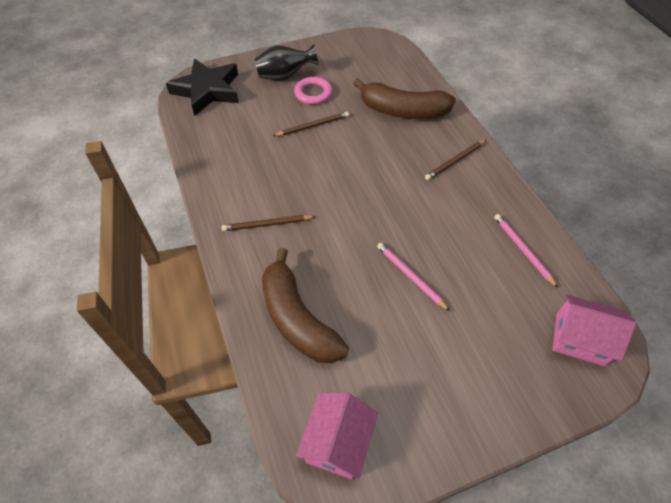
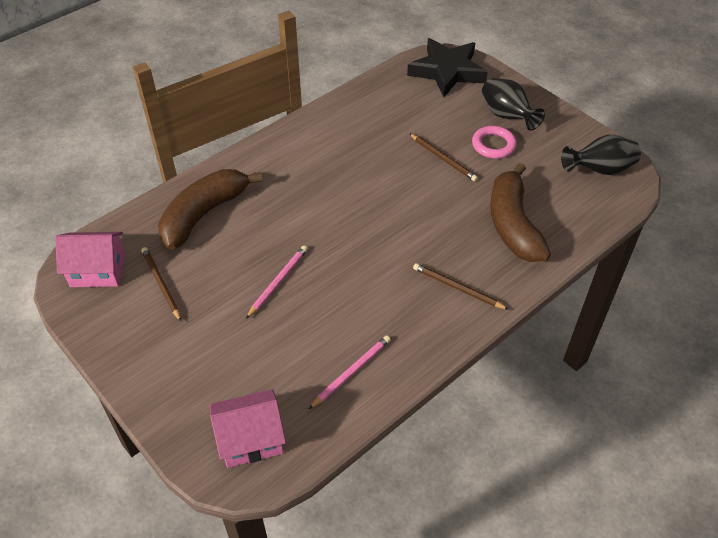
camera: 70 degrees right, 5 degrees down
brown pencil [221,215,316,231] -> brown pencil moved to [141,247,181,321]
pink house [552,294,636,366] -> pink house turned 75 degrees clockwise [210,389,286,468]
none -> black vase [561,135,641,175]

